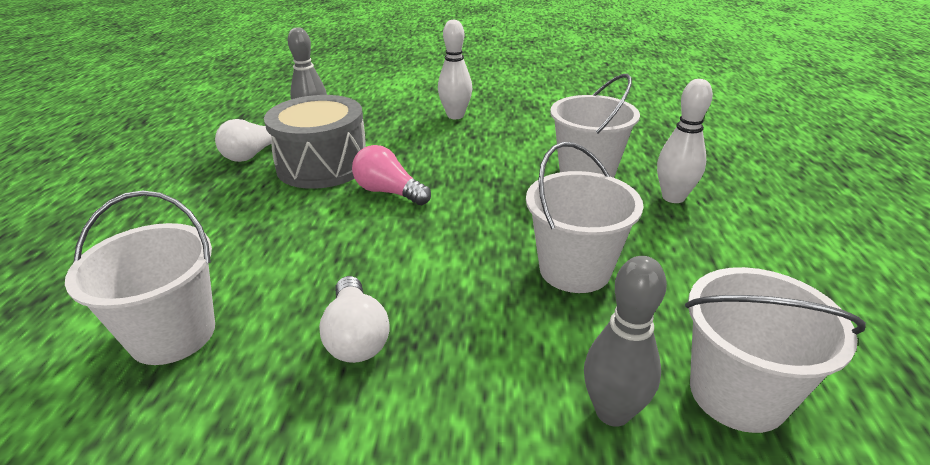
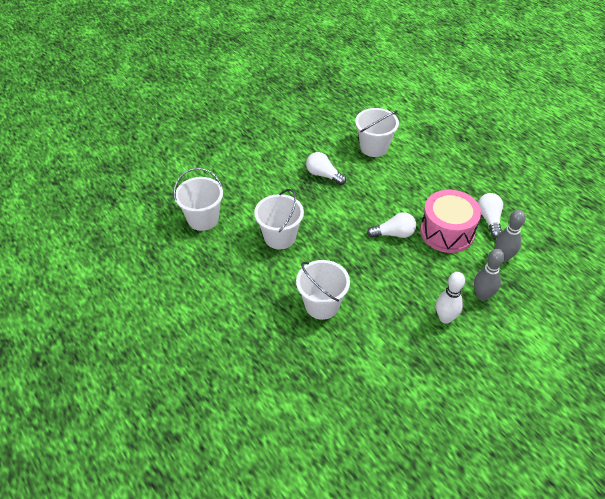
camera: 140 degrees right, 15 degrees up
grey drum [264,95,366,189] -> pink drum [420,190,481,253]
pink light bulb [352,145,431,205] -> white light bulb [367,212,416,238]
grey bowling pin [584,256,667,427] -> grey bowling pin moved to [474,249,505,301]
white bowling pin [657,79,713,203] -> none

